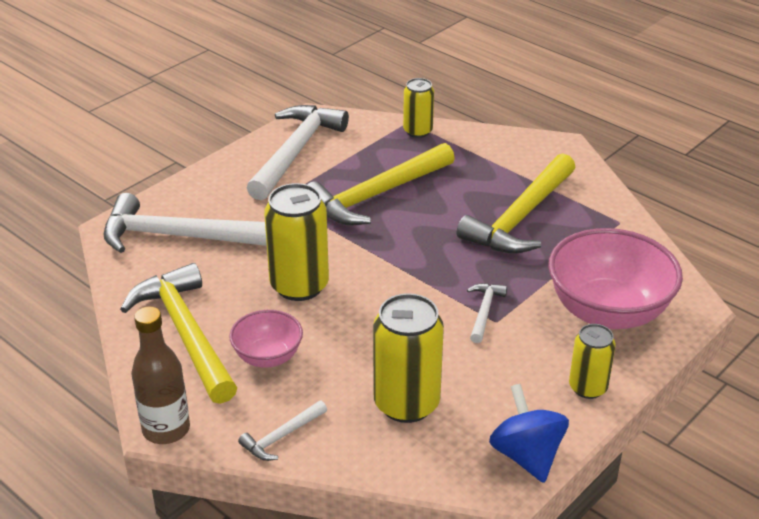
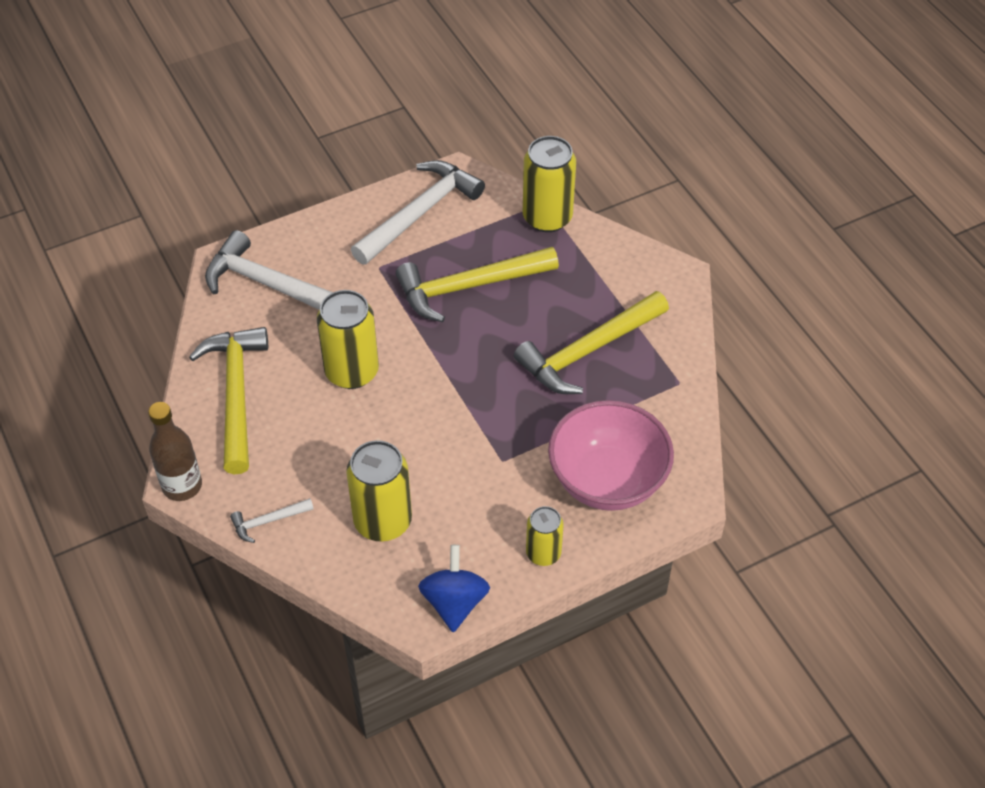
camera: 20 degrees right, 15 degrees up
pink bowl [229,310,303,368] -> none
yellow can [403,78,434,138] -> yellow can [523,136,576,232], size x1.67
white hammer [467,283,507,343] -> none

